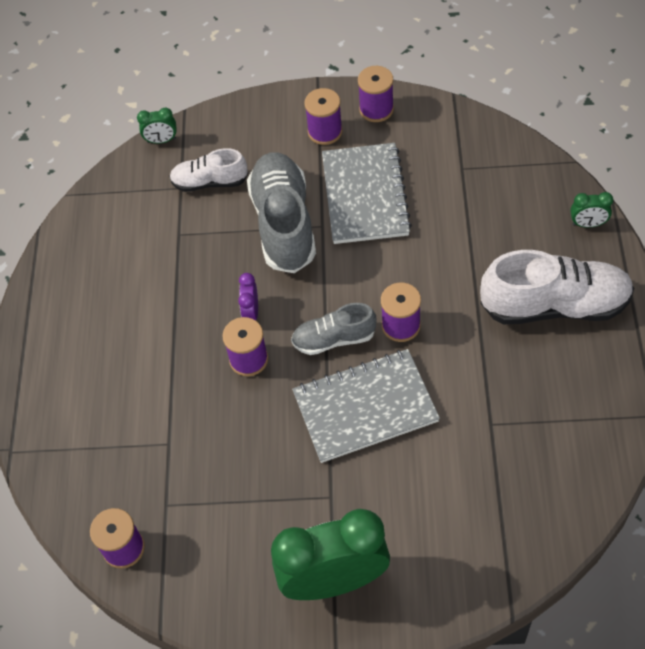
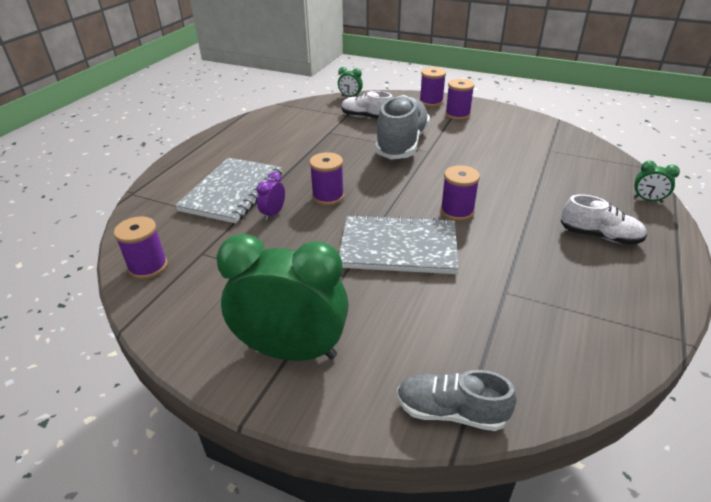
camera: 20 degrees right, 20 degrees down
purple clock [238,273,258,320] -> purple clock moved to [256,172,285,221]
grey shoe [291,303,376,355] -> grey shoe moved to [397,370,517,431]
grey notebook [322,143,412,244] -> grey notebook moved to [175,158,283,223]
purple spool [358,66,394,122] -> purple spool moved to [420,67,446,107]
white shoe [480,250,634,324] -> white shoe [560,194,647,245], size x0.57

